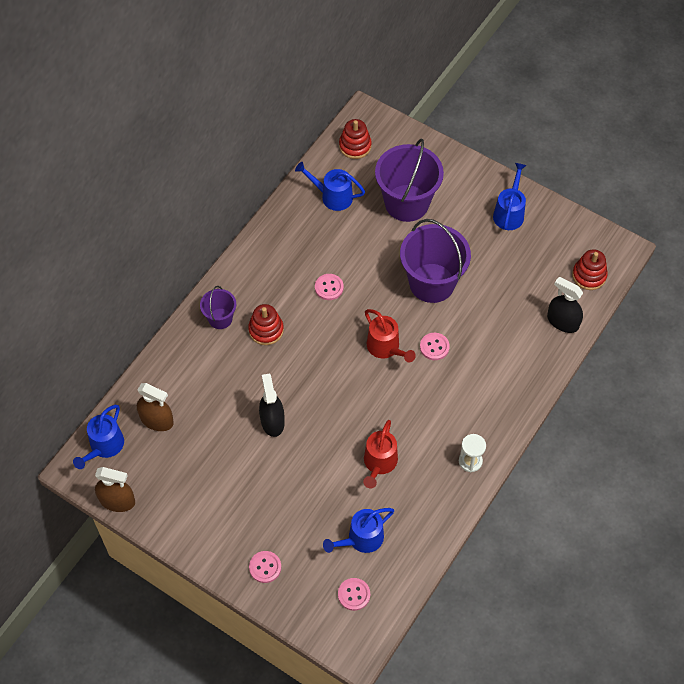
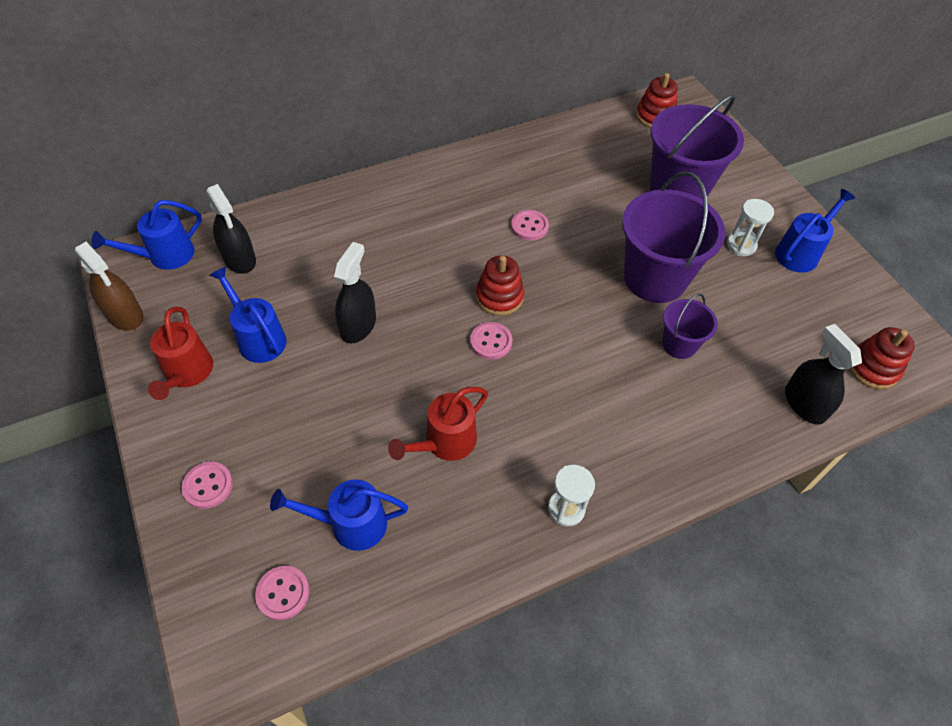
camera: 30 degrees right, 5 degrees down
brown spray bottle [137,383,174,431] -> black spray bottle [206,184,256,274]
purple bucket [200,286,236,329] -> purple bucket moved to [662,294,718,359]
red stacking toy [248,304,284,345] -> red stacking toy moved to [476,255,524,316]
blue watering can [295,162,365,211] -> blue watering can moved to [210,266,286,363]
red watering can [365,309,416,363] -> red watering can moved to [148,307,213,400]
pink button [420,333,450,360] -> pink button moved to [470,322,512,360]
none -> white hourglass [727,199,774,256]

